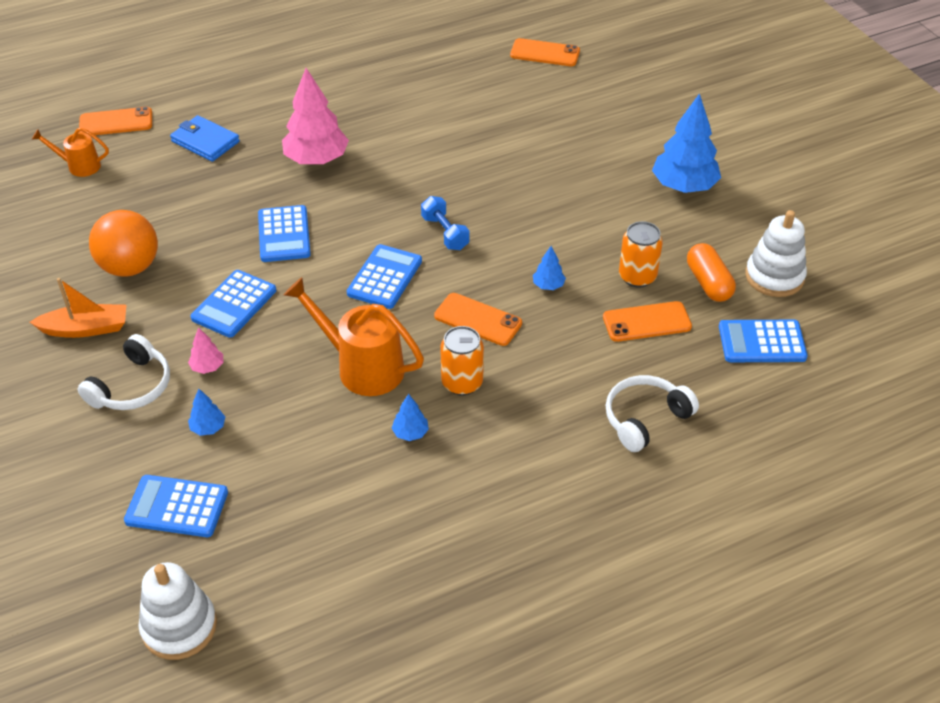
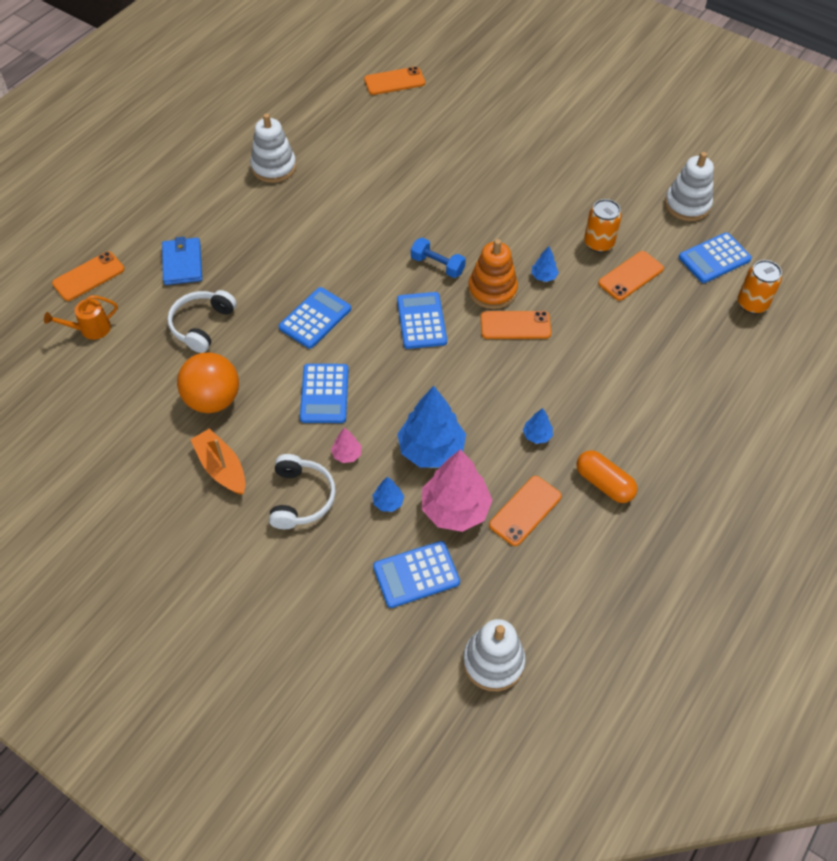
camera: 30 degrees left, 10 degrees up
orange boat [30,278,126,338] -> orange boat turned 90 degrees counterclockwise [190,428,246,495]
blue wallet [170,115,240,162] -> blue wallet turned 75 degrees clockwise [162,237,202,285]
blue calculator [258,205,311,262] -> blue calculator turned 105 degrees counterclockwise [279,287,351,349]
pink tree [282,68,349,165] -> pink tree moved to [422,449,493,532]
orange watering can [284,277,424,396] -> none
orange can [440,326,484,396] -> orange can moved to [738,260,782,314]
white headphones [606,375,699,452] -> white headphones moved to [167,290,237,353]
blue tree [652,93,721,193] -> blue tree moved to [397,386,466,468]
orange capsule [687,243,736,302] -> orange capsule moved to [576,450,637,503]
none -> white stacking toy [250,113,296,183]
none -> orange stacking toy [468,239,518,309]
none -> orange phone [489,476,562,546]

